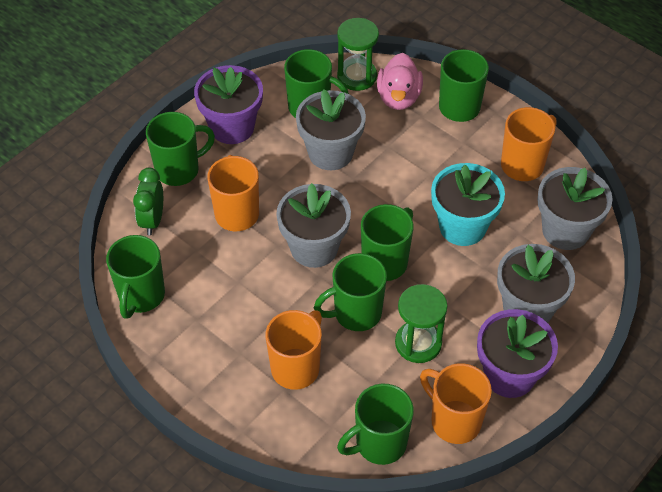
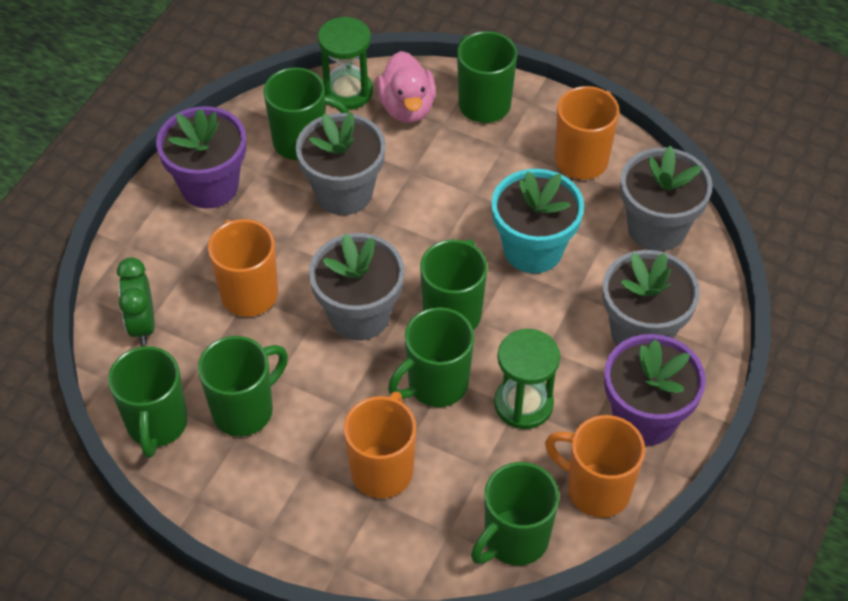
camera: 15 degrees left, 0 degrees up
green mug [146,112,215,186] -> green mug moved to [198,336,288,436]

